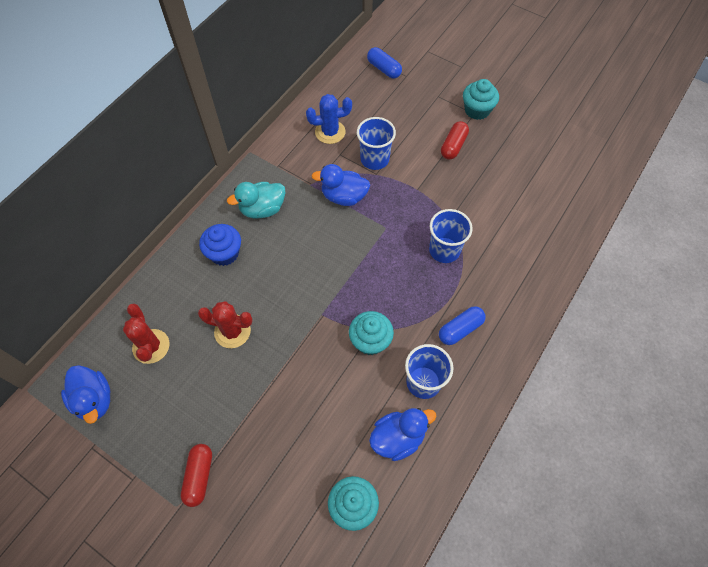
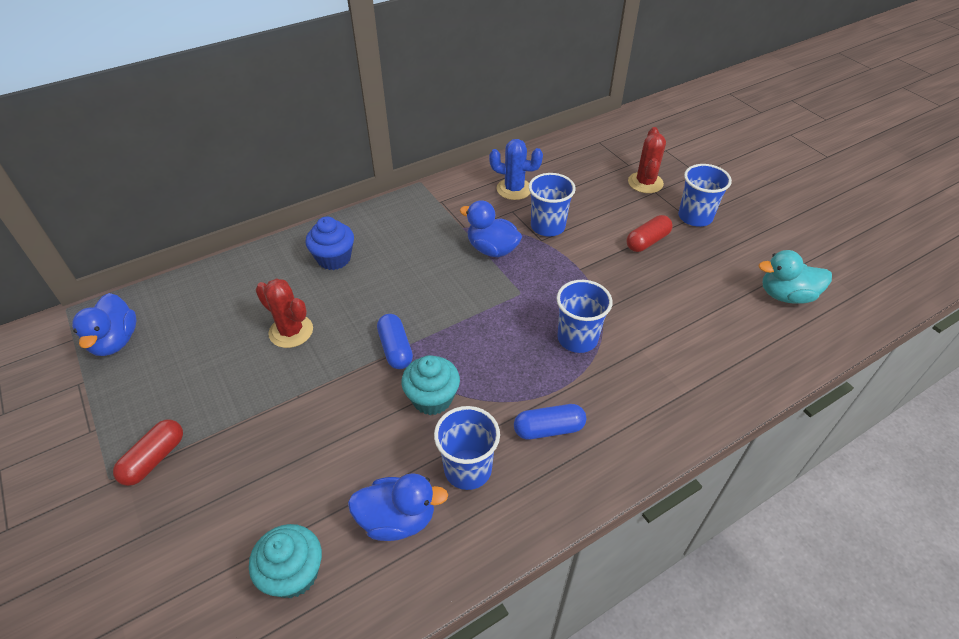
camera: 25 degrees right, 15 degrees down
red cactus [123,304,169,364] -> red cactus moved to [628,127,666,193]
turquoise duck [227,182,286,219] -> turquoise duck moved to [758,250,832,304]
blue capsule [367,47,402,79] -> blue capsule moved to [377,314,413,369]
turquoise cupcake [463,79,499,120] -> blue cup [678,164,732,227]

